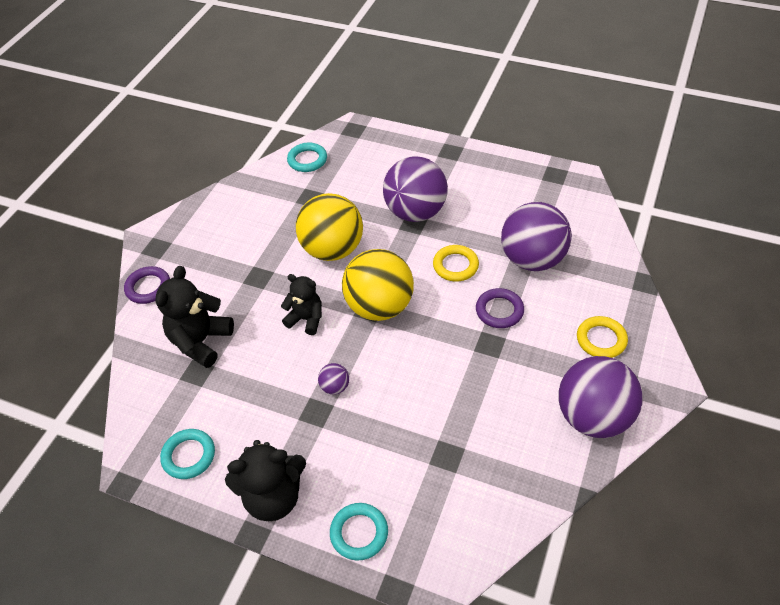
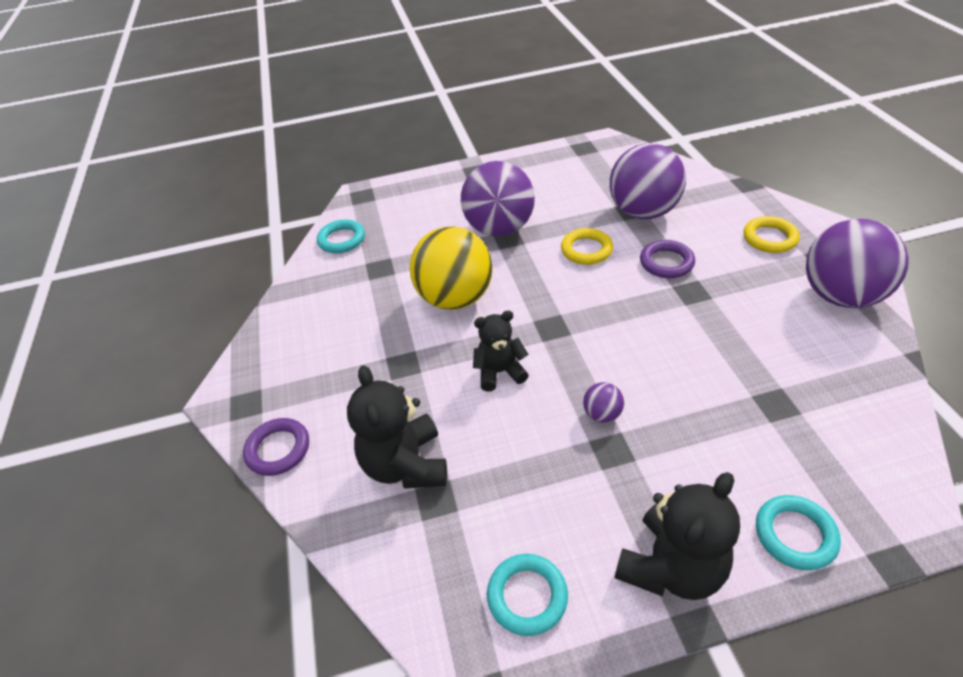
camera: 35 degrees left, 5 degrees down
yellow ball [342,249,414,321] -> none

